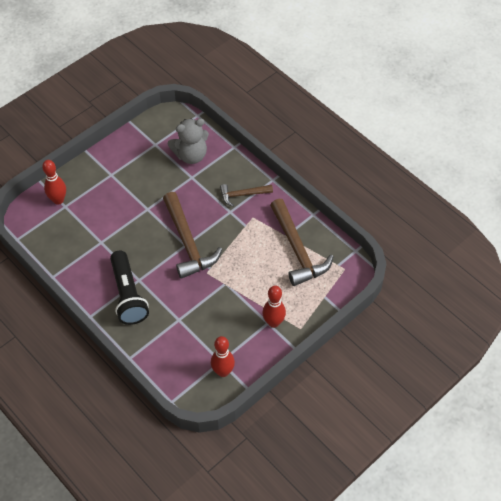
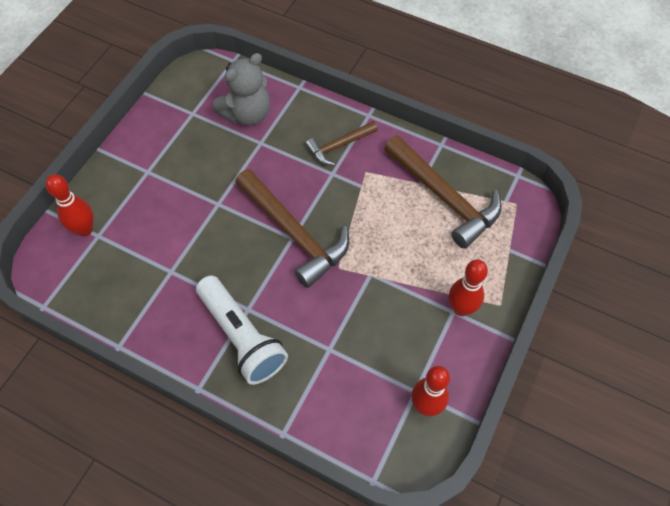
camera: 20 degrees left, 5 degrees up
black flashlight [110,251,149,325] -> white flashlight [196,275,288,385]

